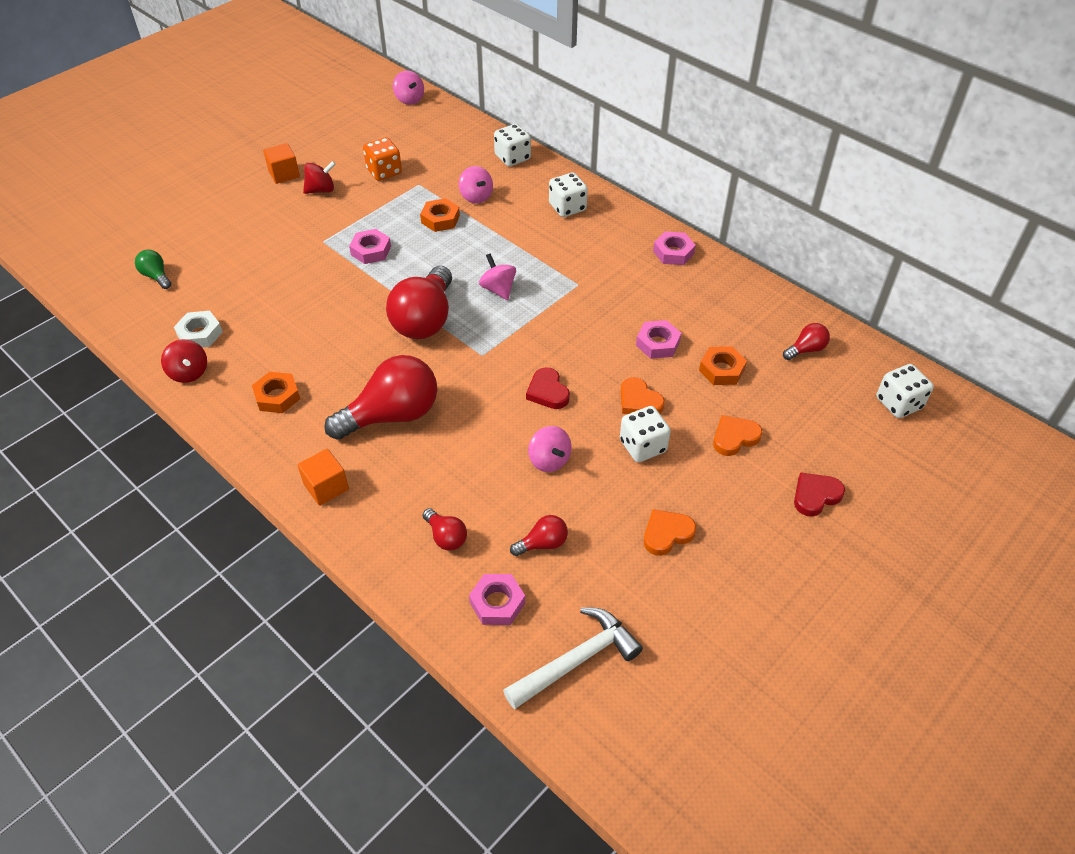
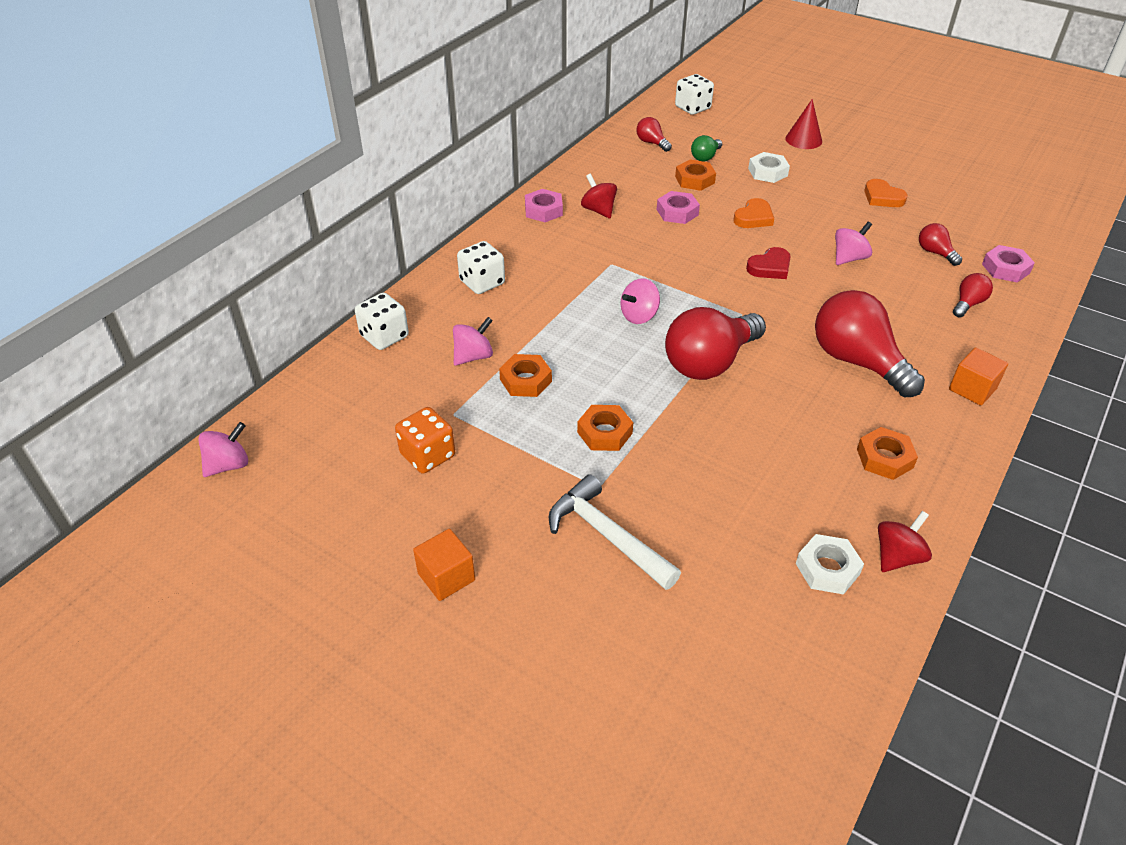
camera: 100 degrees left, 5 degrees down
green light bulb [135,249,171,289] -> green light bulb moved to [691,135,722,162]
red spinning top [303,161,336,194] -> red spinning top moved to [581,174,617,218]
pink nut [349,229,391,264] -> orange nut [577,405,633,451]
red light bulb [386,266,452,339] -> red light bulb turned 135 degrees clockwise [665,307,766,380]
white hammer [503,607,643,709] -> white hammer moved to [549,474,681,590]
white dice [620,406,671,462] -> none
orange heart [713,415,762,456] -> white nut [748,152,790,183]
red heart [794,472,845,517] -> red cone [785,99,822,149]

